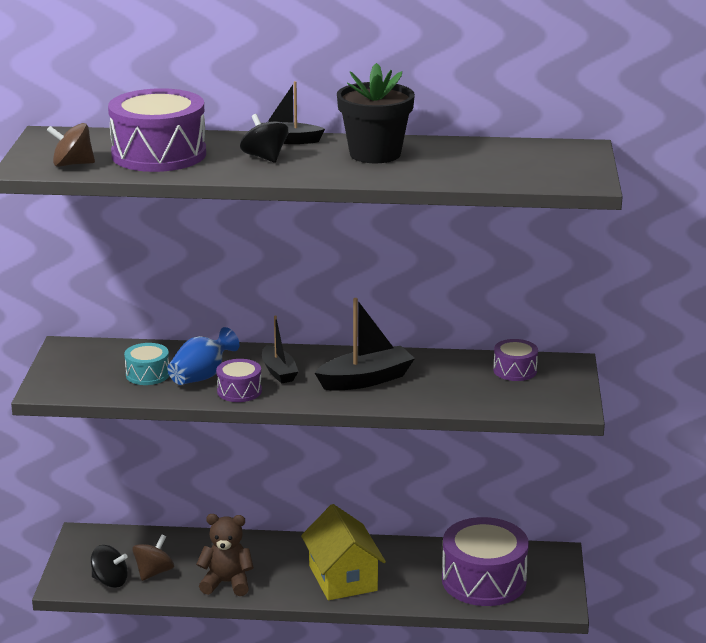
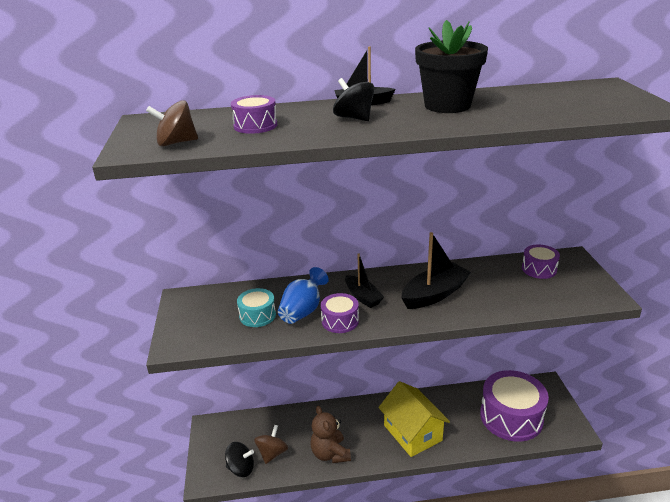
camera: 10 degrees left, 5 degrees up
purple drum [108,88,206,172] -> purple drum [231,95,277,134], size x0.49
brown teddy bear [196,514,254,596] -> brown teddy bear turned 105 degrees counterclockwise [310,406,351,463]

